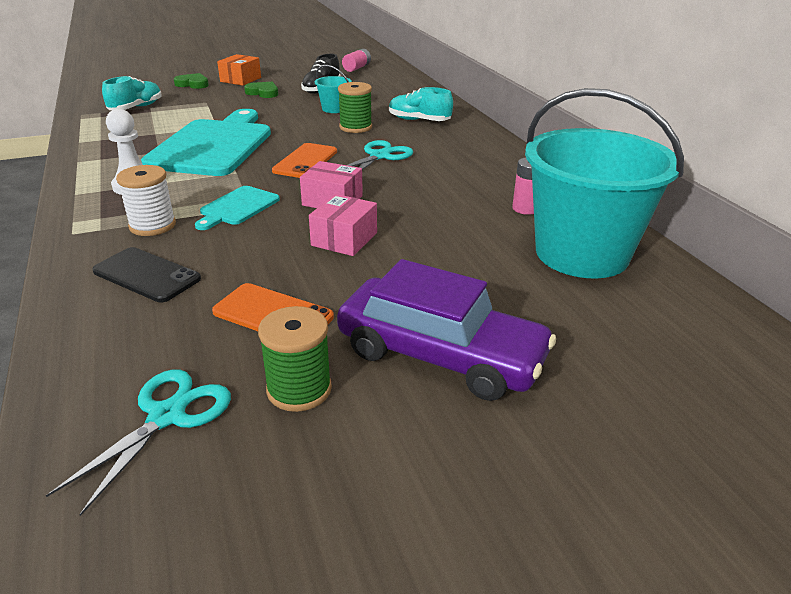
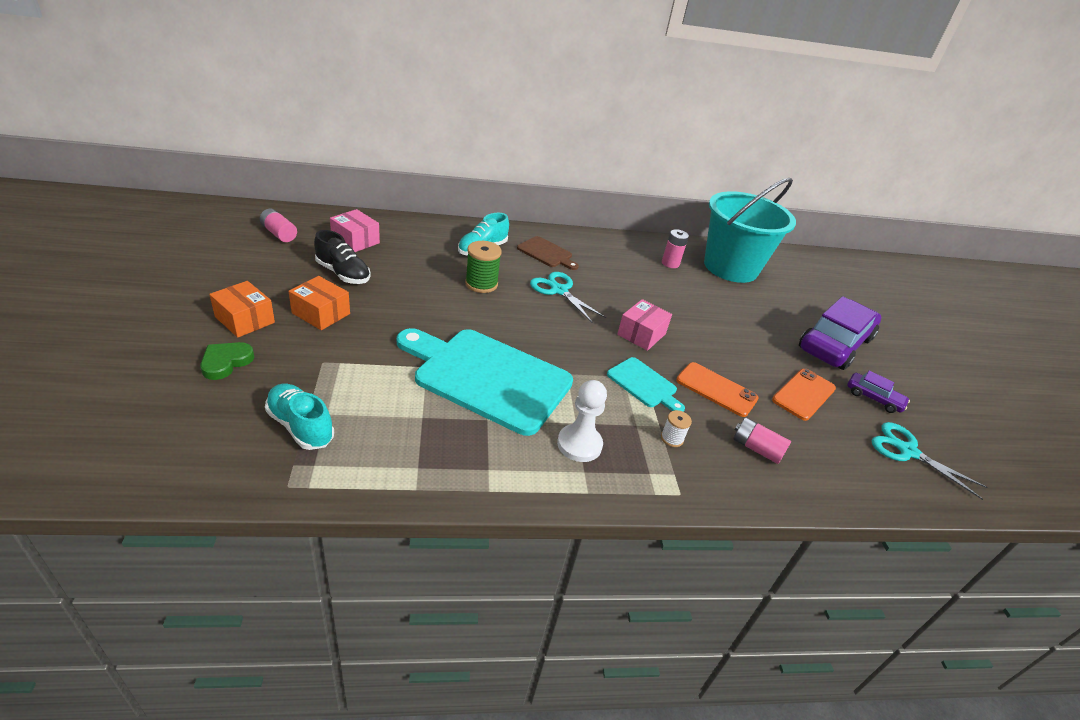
camera: 80 degrees left, 5 degrees up
black phone [92,247,201,302] -> pink battery [733,417,791,464]
white spool [116,165,176,236] -> white spool [661,410,692,447], size x0.56
green heart [244,82,278,98] -> orange box [289,276,350,330]
green spool [258,306,332,412] -> purple car [847,370,910,413]
orange phone [272,143,337,178] -> orange phone moved to [676,362,759,417]
pink box [309,194,377,256] -> pink box moved to [330,209,380,252]
turquoise bucket [315,65,352,113] -> none
none -> brown cutting board [517,236,579,270]

